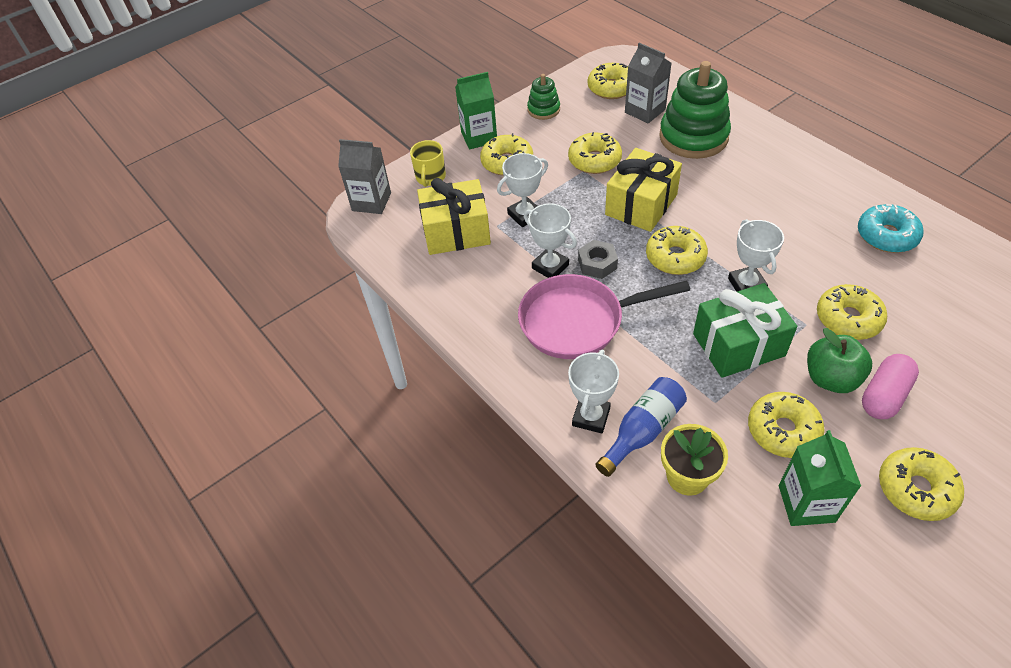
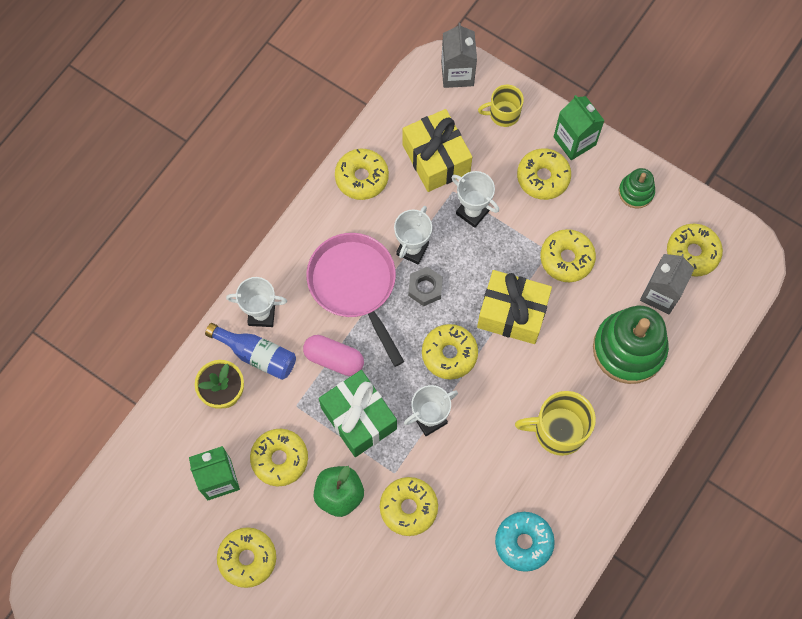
camera: 70 degrees right, 20 degrees up
pink capsule [862,354,919,419] -> pink capsule moved to [303,335,364,376]
none -> yellow donut [335,149,389,200]
none -> yellow mug [515,391,596,456]

